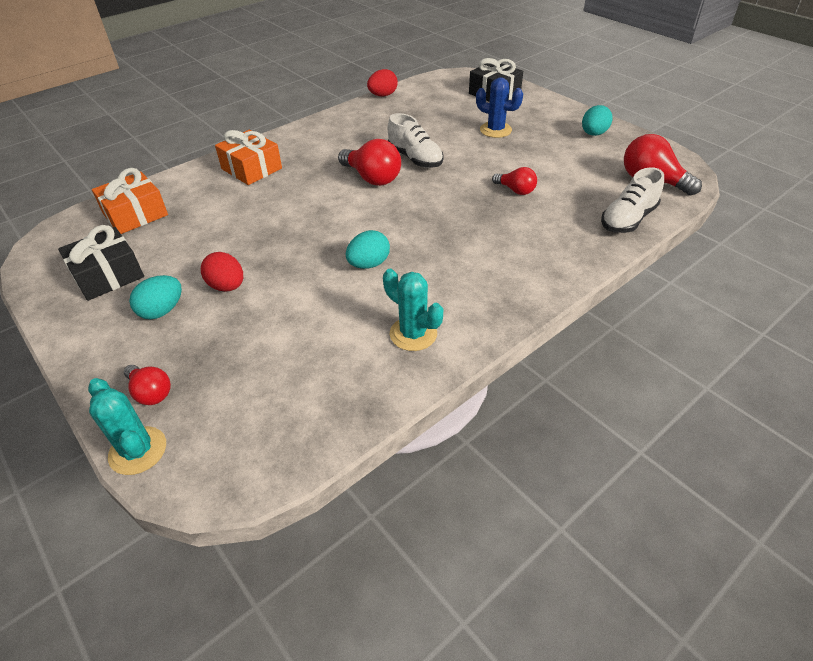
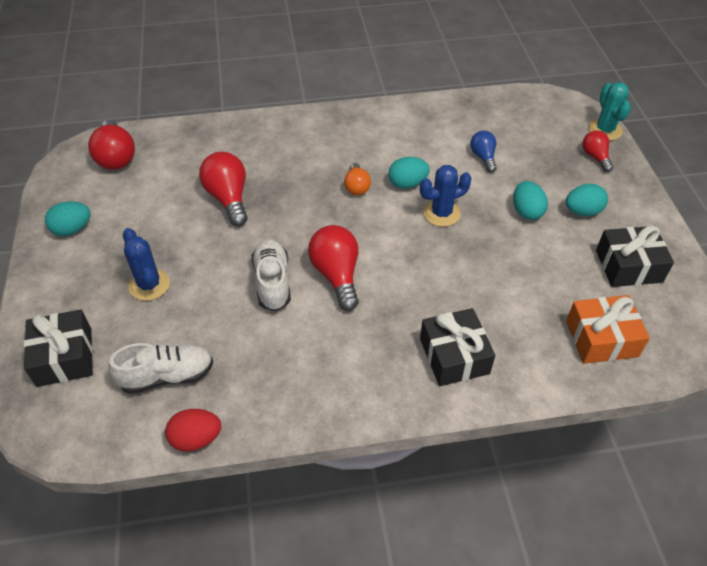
camera: 150 degrees left, 5 degrees up
red egg [201,252,243,292] -> turquoise egg [513,181,548,220]
orange gift [215,130,282,185] -> black gift [420,308,495,386]
turquoise cactus [383,269,443,351] -> none
red light bulb [492,167,537,195] -> red light bulb [199,152,248,227], size x1.69
white shoe [601,167,664,233] -> white shoe moved to [109,343,213,394]
none -> orange light bulb [344,163,371,195]
none -> blue cactus [420,165,472,227]
none -> blue light bulb [470,131,497,173]

